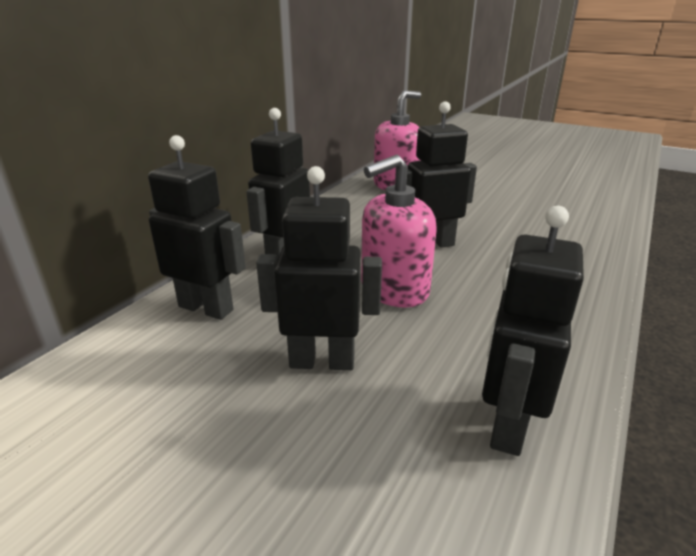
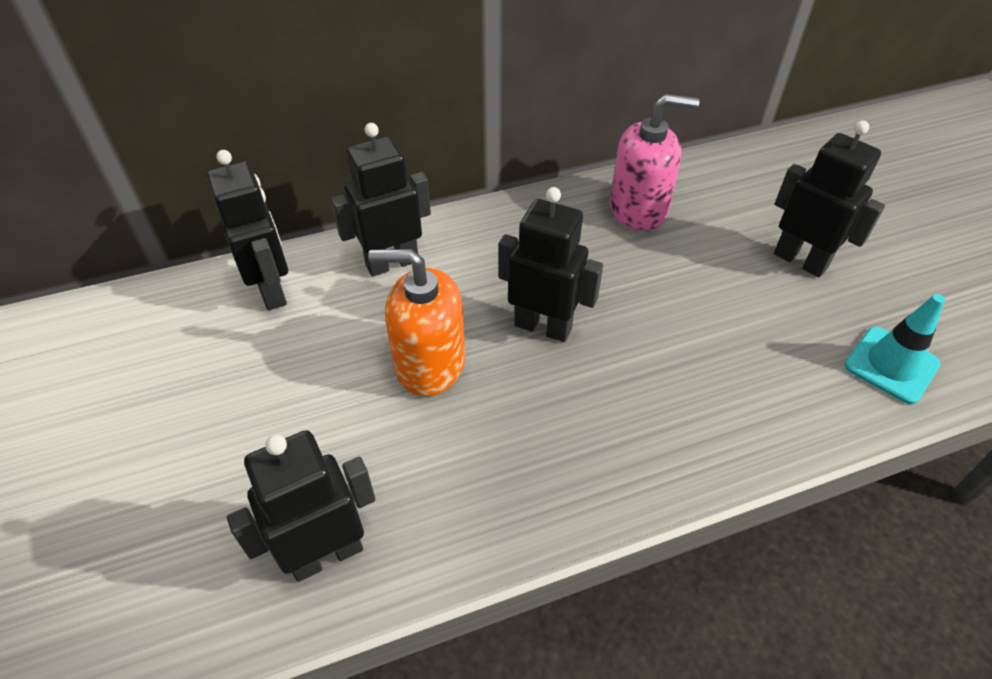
camera: 40 degrees right, 20 degrees up
black robot [256,166,382,370] -> black robot moved to [774,120,885,277]
pink soap dispenser [361,155,437,308] -> orange soap dispenser [368,249,465,396]
none -> turquoise traffic cone [845,294,945,404]

